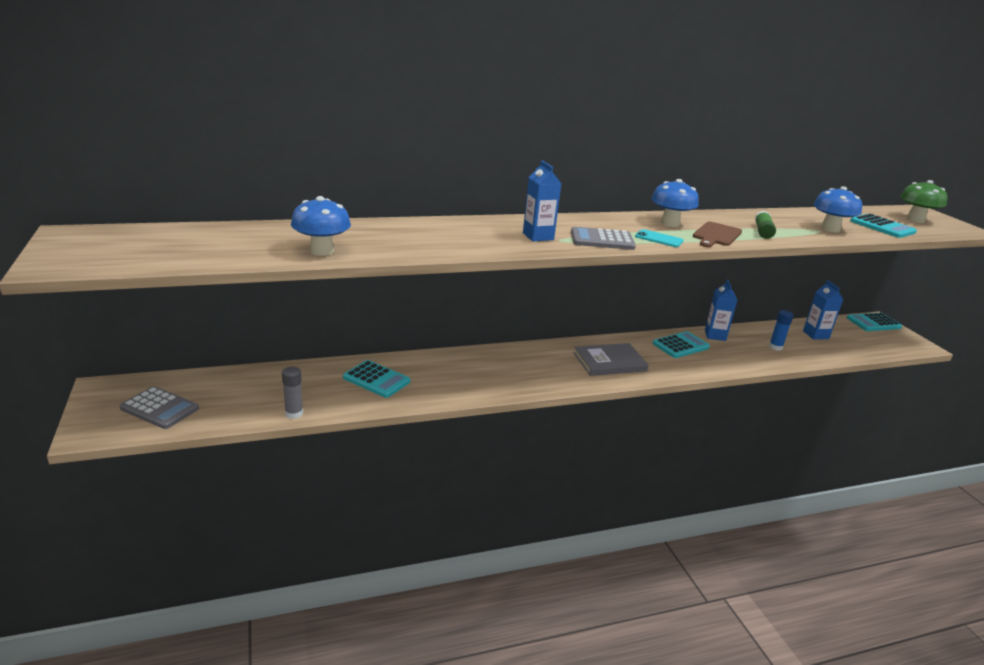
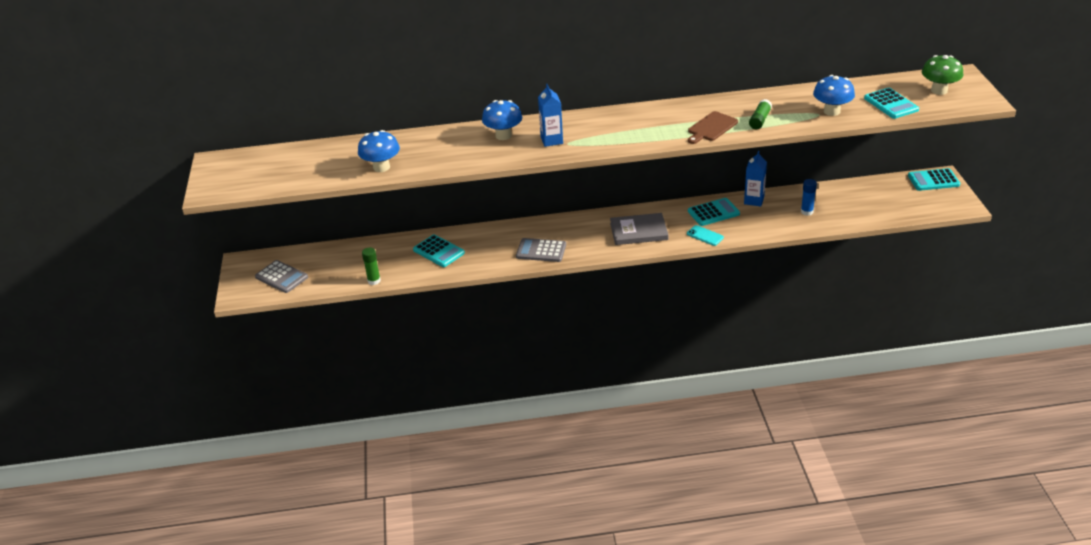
camera: 15 degrees right, 10 degrees up
grey glue stick [282,367,303,419] -> green glue stick [362,248,381,285]
grey calculator [571,227,636,250] -> grey calculator moved to [516,238,566,262]
turquoise phone [635,229,683,247] -> turquoise phone moved to [687,225,724,246]
blue mushroom [651,179,699,227] -> blue mushroom moved to [482,100,522,140]
blue carton [803,280,843,340] -> none

